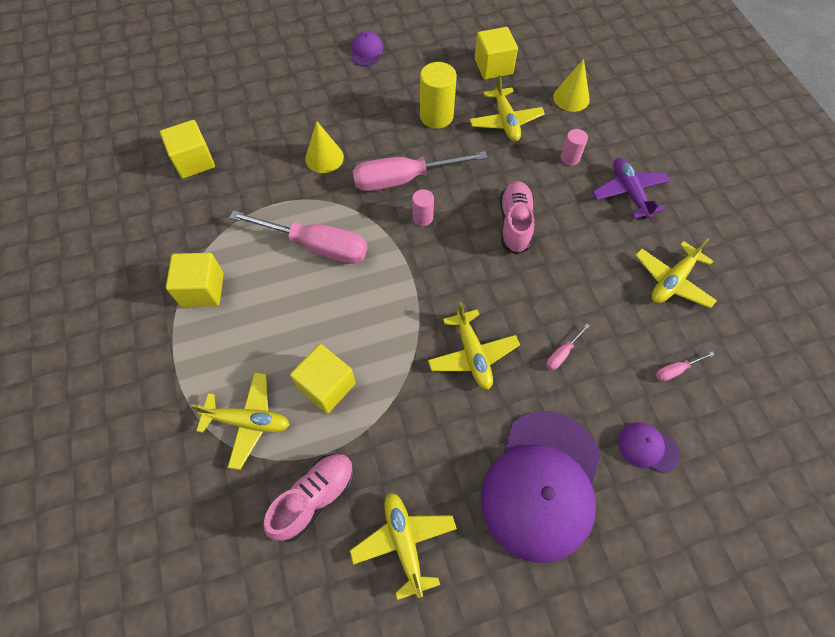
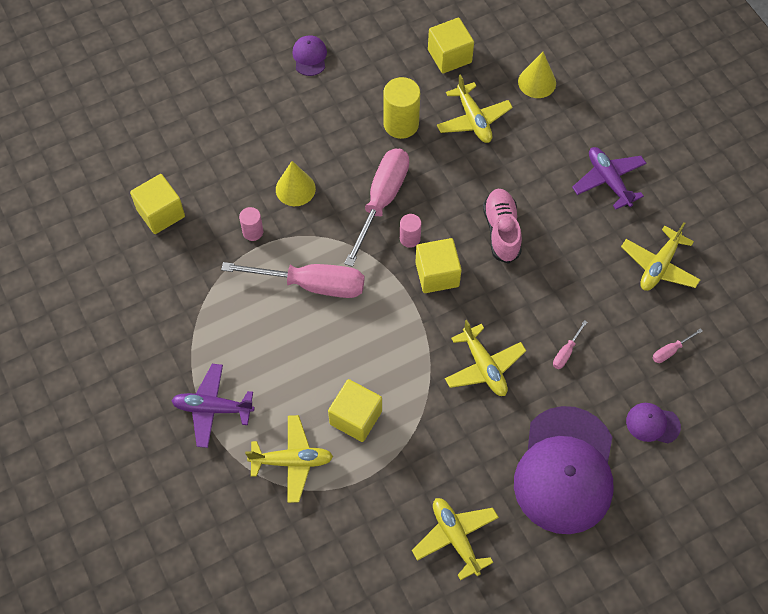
camera: 10 degrees left, 0 degrees up
yellow cube [166,253,224,307] -> yellow cube moved to [415,238,462,293]
pink shoe [264,454,354,542] -> none
pink screwdriver [352,151,487,191] -> pink screwdriver turned 135 degrees clockwise [344,149,409,267]
pink cylinder [561,129,588,165] -> pink cylinder moved to [239,207,263,241]
none -> purple plane [171,364,255,448]

